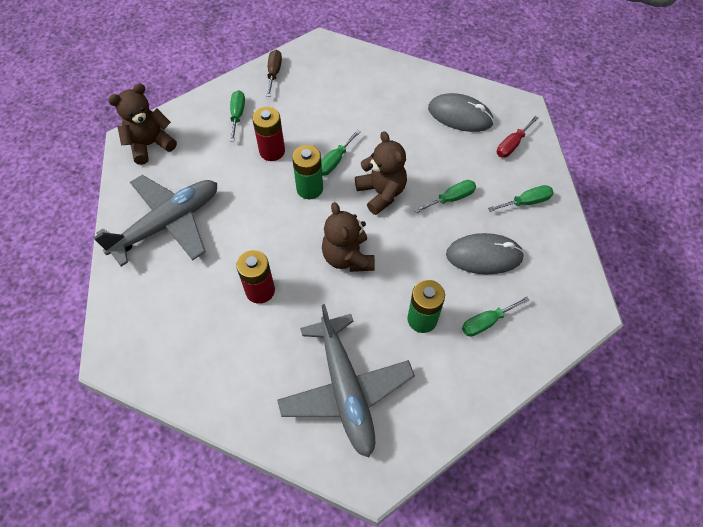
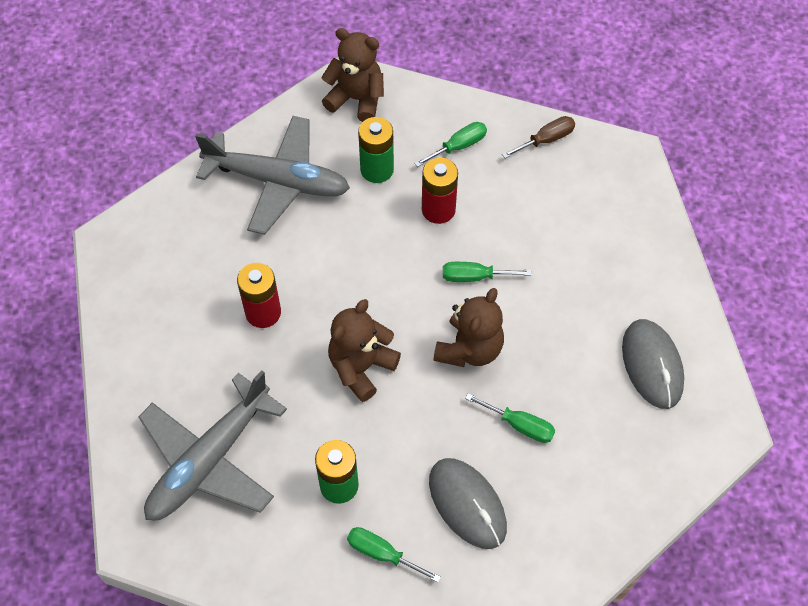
camera: 55 degrees right, 0 degrees up
green battery [292,145,323,199] -> green battery moved to [358,117,394,183]
green screwdriver [488,185,554,212] -> none
red screwdriver [497,116,539,157] -> none

